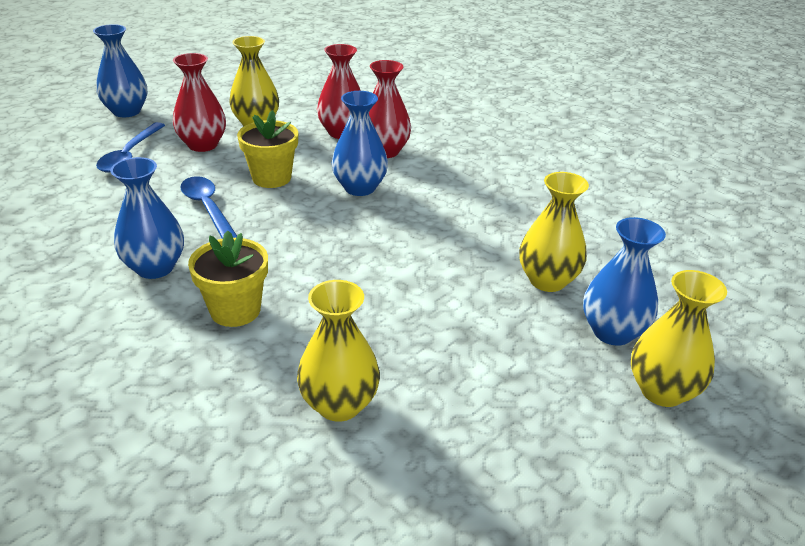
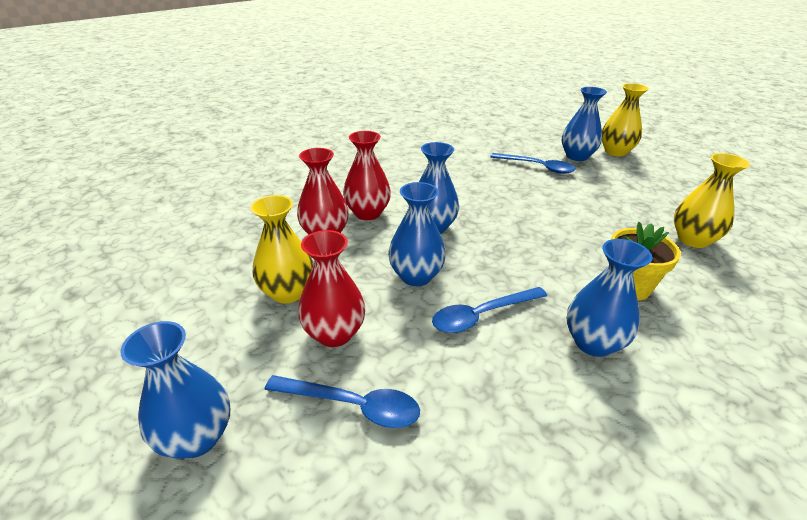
camera: 85 degrees left, 0 degrees up
yellow flower pot [237,110,298,188] -> blue vase [388,182,446,286]
yellow vase [519,172,589,292] -> blue spoon [490,153,576,174]

